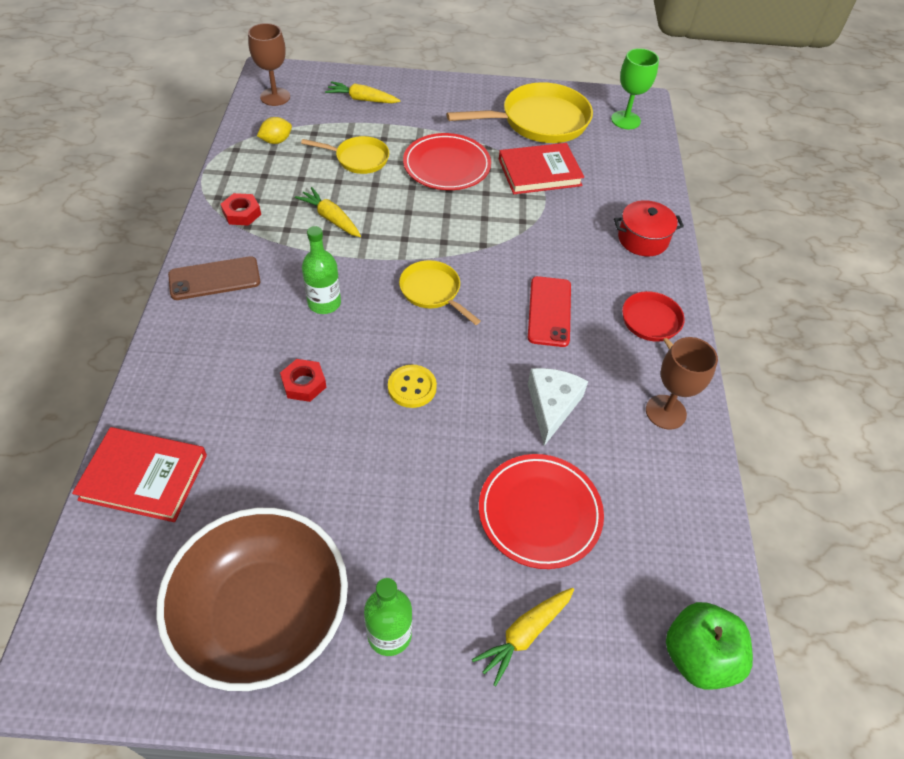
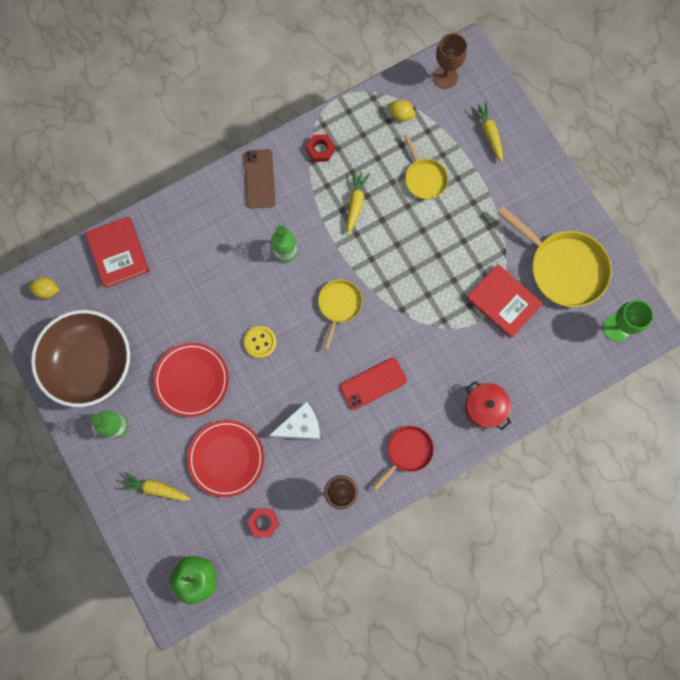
camera: 60 degrees right, 25 degrees up
brown phone [168,256,261,300] -> brown phone turned 45 degrees clockwise [244,149,275,209]
red nut [280,359,326,402] -> red nut moved to [247,508,279,538]
red plate [403,133,491,190] -> red plate moved to [153,343,229,417]
none -> yellow lemon [29,277,60,299]

